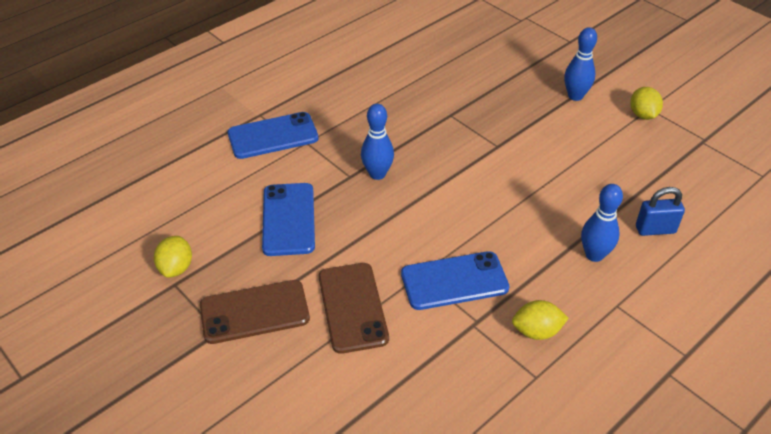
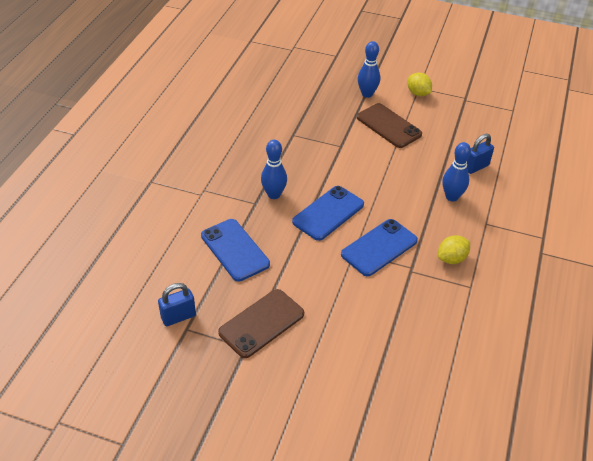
camera: 30 degrees left, 0 degrees up
yellow lemon [154,236,192,278] -> blue padlock [158,283,196,326]
blue phone [228,112,319,159] -> blue phone moved to [292,186,364,241]
brown phone [319,263,389,354] -> brown phone moved to [357,103,422,148]

